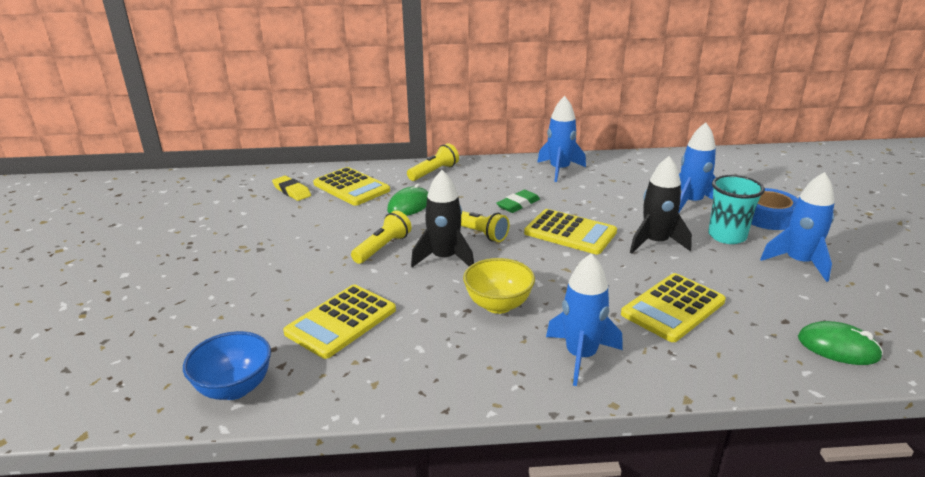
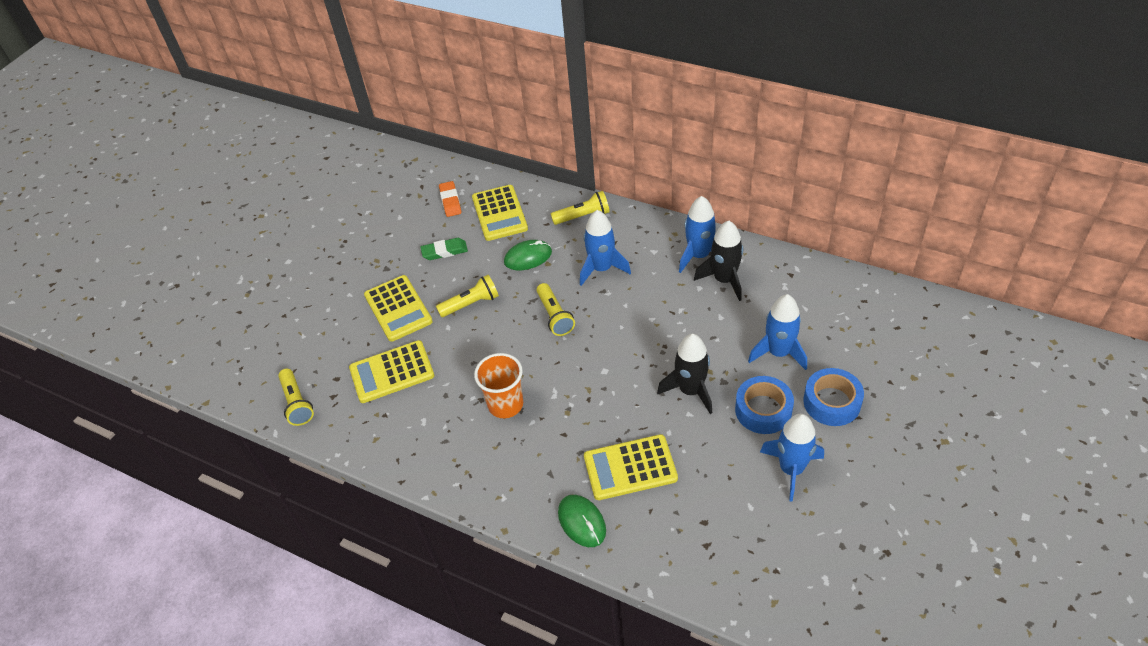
camera: 35 degrees right, 20 degrees up
blue bowl [183,331,271,400] -> yellow flashlight [278,369,314,426]
yellow eraser [272,176,311,201] -> orange eraser [439,181,461,217]
black rocket [411,170,474,267] -> black rocket moved to [694,220,743,301]
yellow bowl [463,258,535,314] -> orange cup [474,353,523,418]
green eraser [497,190,540,213] -> green eraser moved to [421,238,468,260]
yellow calculator [524,209,617,254] -> yellow calculator moved to [364,275,433,342]
blue rocket [546,253,623,386] -> blue rocket moved to [580,210,631,286]
turquoise cup [708,175,765,244] -> blue tape [735,376,794,434]
green mouse [798,321,883,365] -> green mouse moved to [558,495,606,547]

